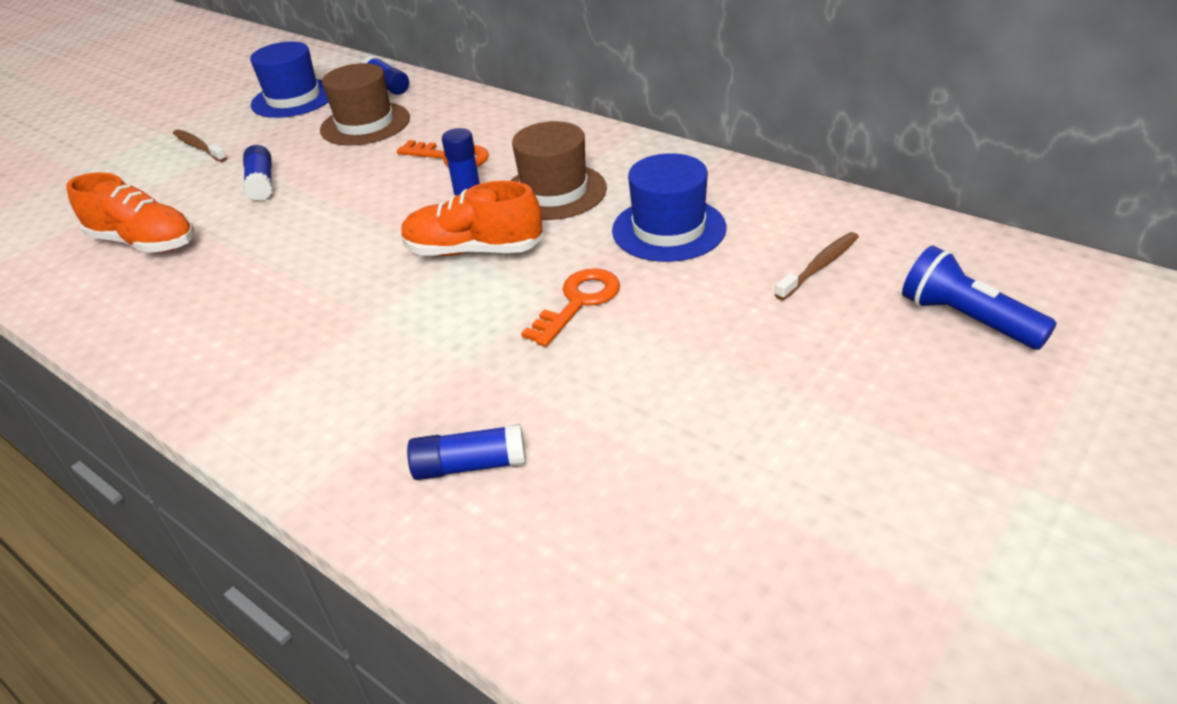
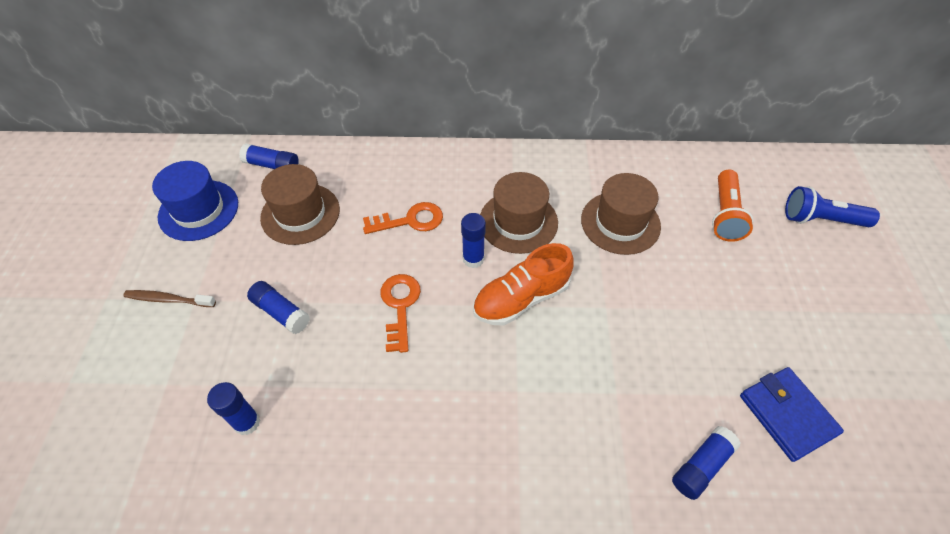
camera: 40 degrees left, 15 degrees up
orange shoe [66,172,194,253] -> blue glue stick [207,382,260,435]
orange key [521,268,620,347] -> orange key moved to [380,274,421,353]
blue hat [612,153,726,262] -> brown hat [581,173,661,255]
brown toothbrush [775,232,859,300] -> orange flashlight [712,170,754,242]
none -> blue wallet [740,367,844,462]

